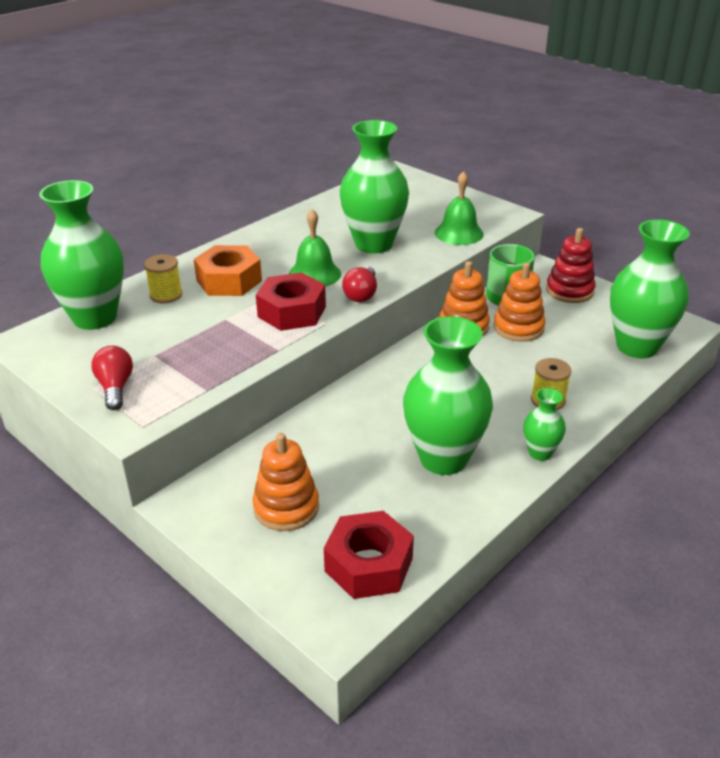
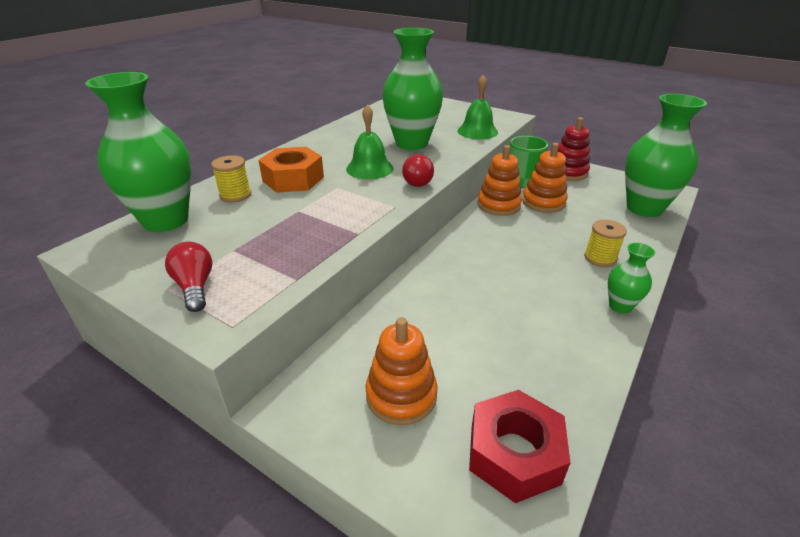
camera: 10 degrees left, 0 degrees up
red nut [256,272,326,331] -> none
green vase [403,316,493,475] -> none

